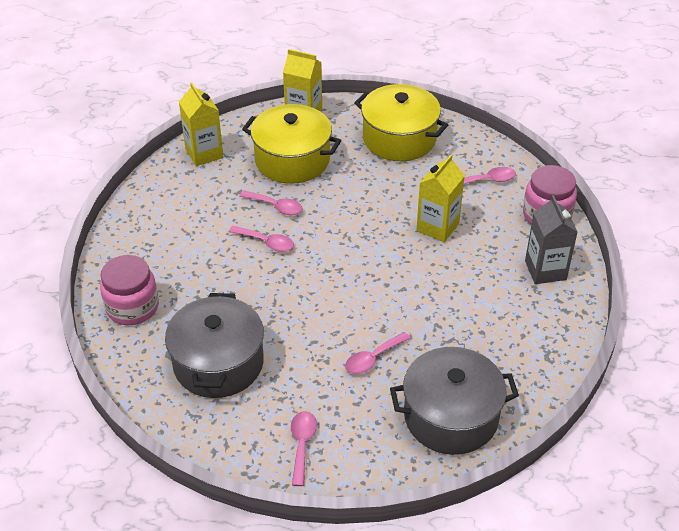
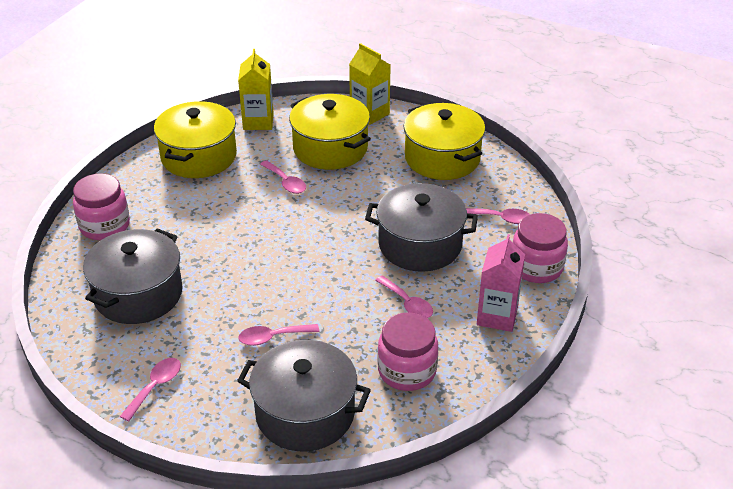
camera: 25 degrees right, 5 degrees down
pink spoon [229,226,294,252] -> pink spoon moved to [375,275,433,318]
yellow carton [417,155,465,242] -> grey pot [365,183,478,272]
grey carton [525,195,577,284] -> pink carton [477,234,525,332]
none -> yellow pot [154,101,237,178]
none -> pink jar [378,312,438,391]

